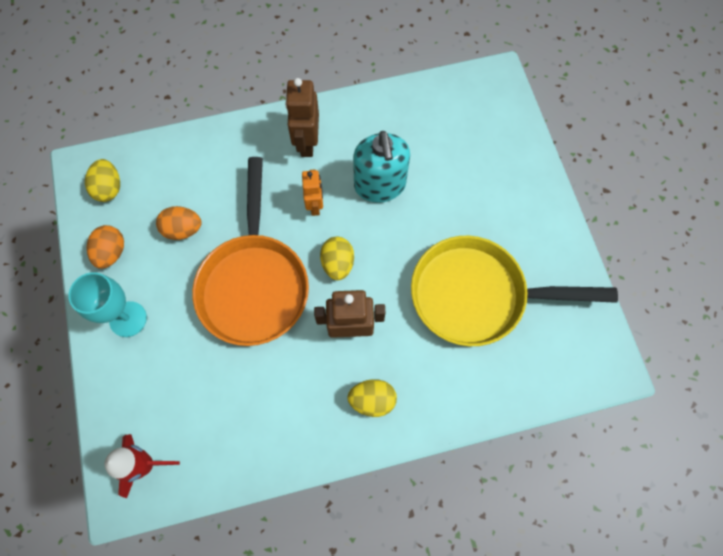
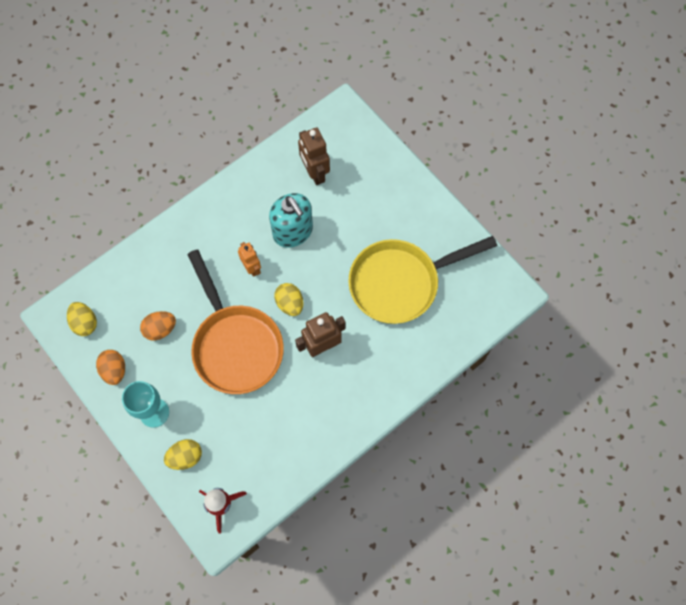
camera: 25 degrees left, 0 degrees up
brown robot [285,78,319,157] -> brown robot moved to [298,127,330,185]
yellow egg [347,379,397,417] -> yellow egg moved to [164,439,202,470]

